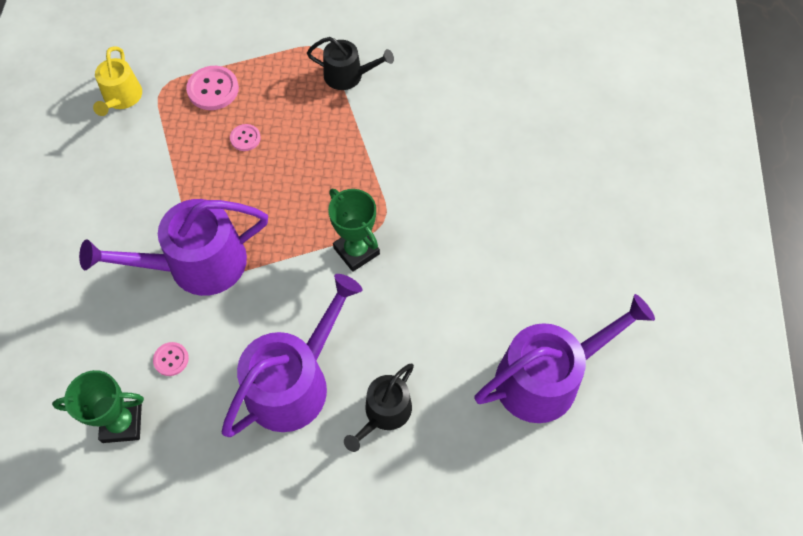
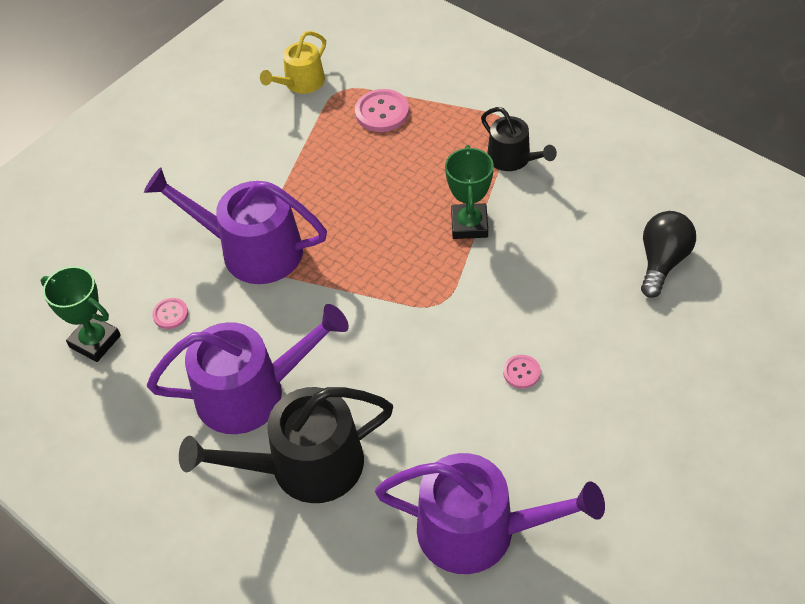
camera: 40 degrees right, 10 degrees down
pink button [230,124,261,151] -> pink button moved to [503,355,541,389]
green trophy [328,189,380,272] -> green trophy moved to [445,145,494,239]
black watering can [344,364,414,452] -> black watering can [179,387,393,503], size x1.78
none -> black light bulb [641,211,696,298]

